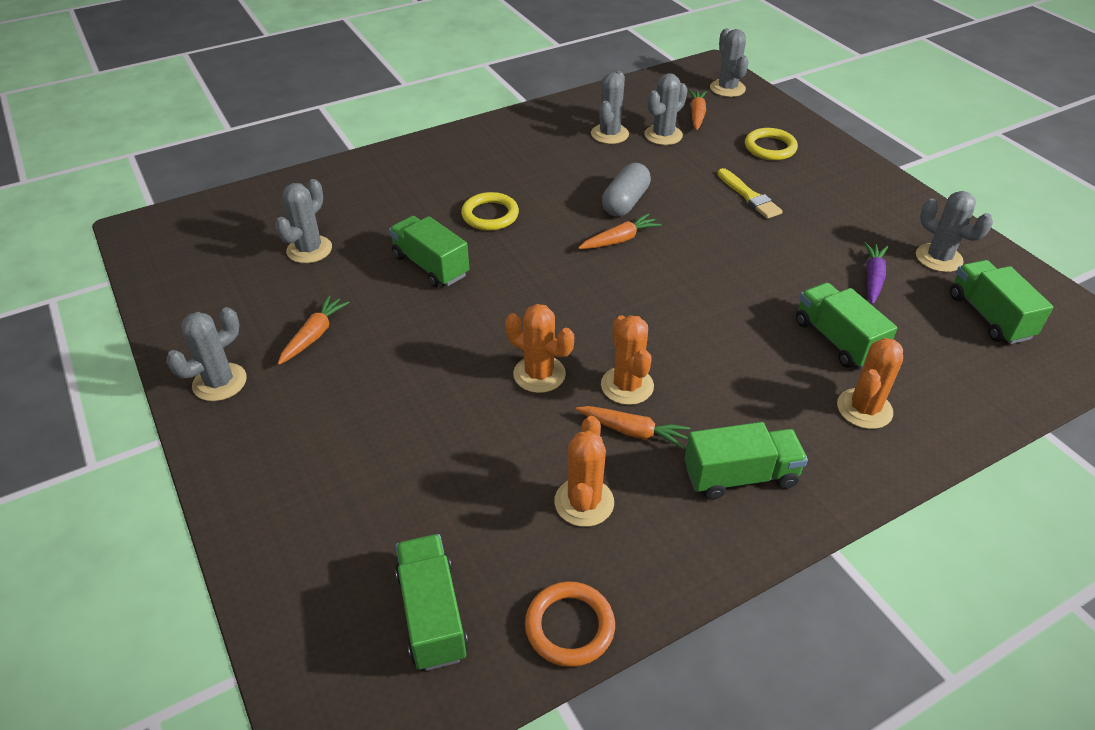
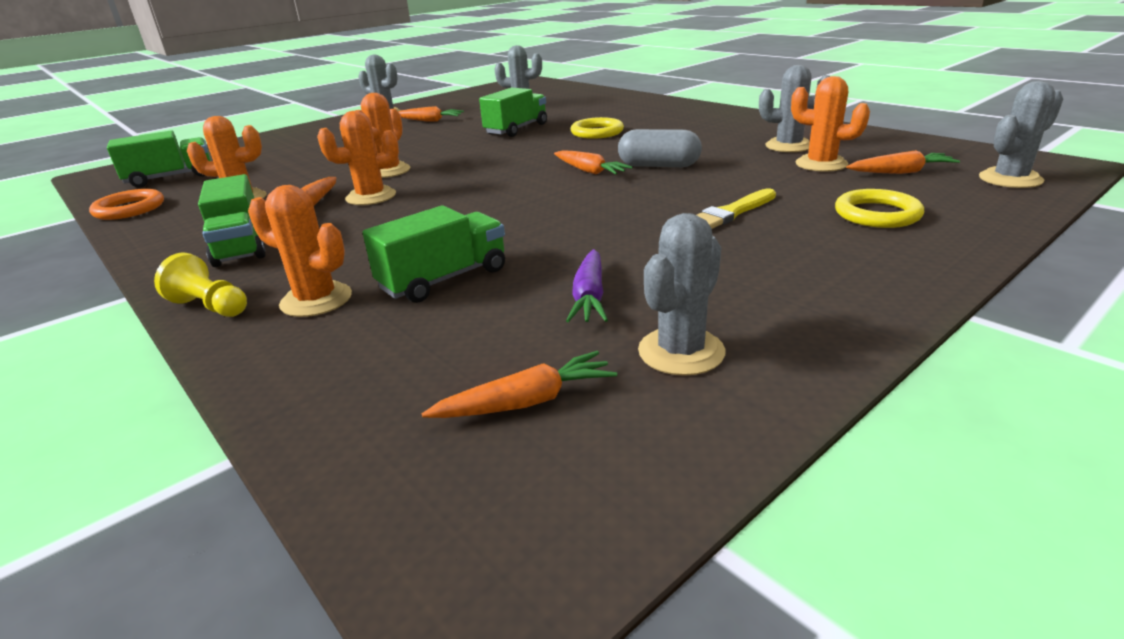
camera: 80 degrees right, 15 degrees down
grey cactus [644,73,688,145] -> orange cactus [791,76,870,172]
purple carrot [864,242,888,305] -> purple carrot turned 90 degrees clockwise [566,249,608,322]
green truck [950,260,1053,344] -> orange carrot [422,351,617,418]
none -> yellow pawn [154,253,247,317]

